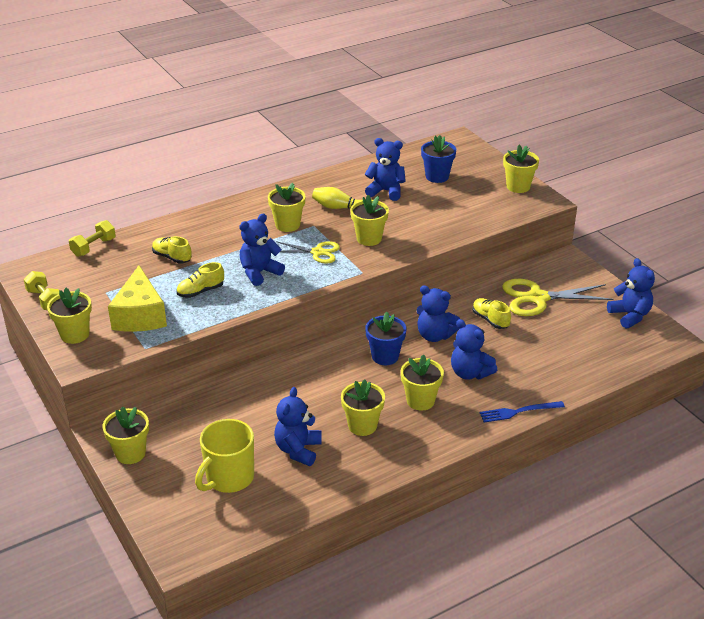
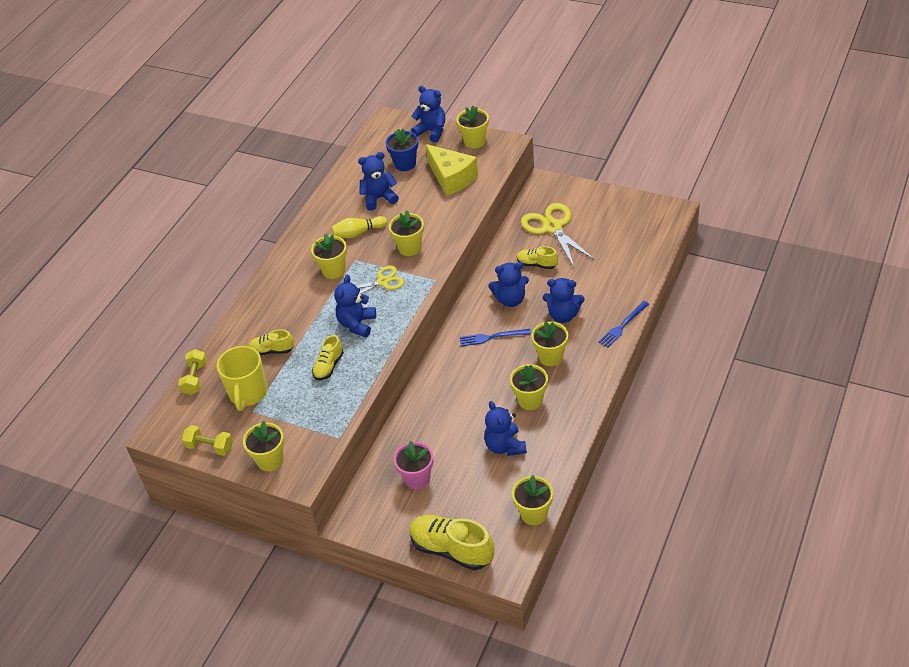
camera: 30 degrees left, 10 degrees up
yellow flower pot [102,407,149,464] -> yellow flower pot moved to [512,475,553,525]
yellow cheese [108,266,167,332] -> yellow cheese moved to [425,144,478,196]
yellow mug [195,419,254,493] -> yellow mug moved to [217,346,268,411]
blue flower pot [365,312,406,365] -> blue fork [460,329,531,346]
yellow scissors [502,279,613,316] -> yellow scissors turned 105 degrees clockwise [521,203,596,267]
blue teddy bear [607,258,655,328] -> blue teddy bear moved to [411,86,445,142]
none -> pink flower pot [394,441,433,489]
none -> yellow shoe [409,515,494,570]

